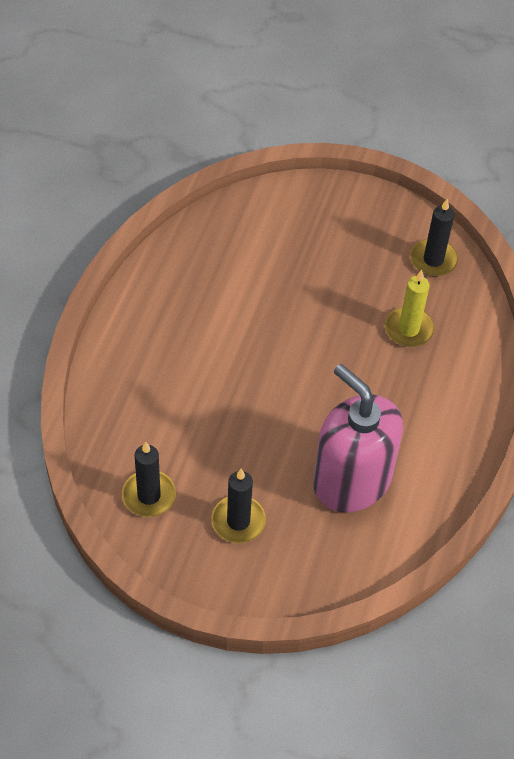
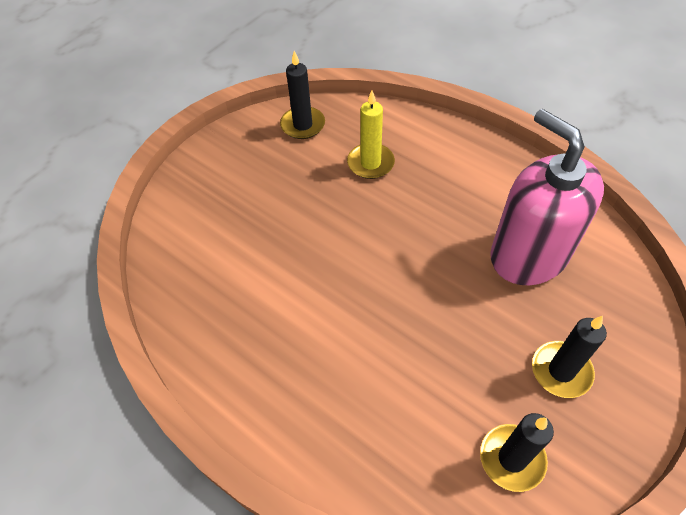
camera: 65 degrees left, 0 degrees up
pink soap dispenser [313,364,403,512] -> pink soap dispenser turned 75 degrees clockwise [490,109,604,285]

